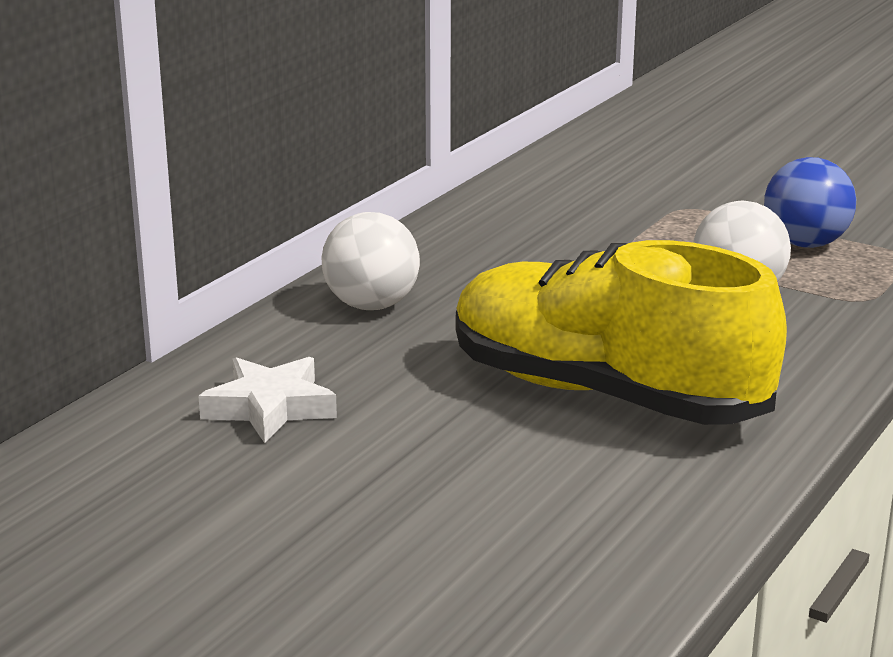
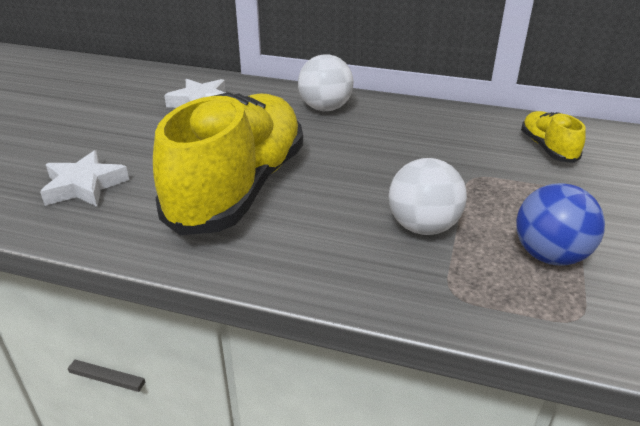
camera: 75 degrees right, 10 degrees up
none -> white star [40,150,129,207]
none -> yellow shoe [521,111,586,163]

